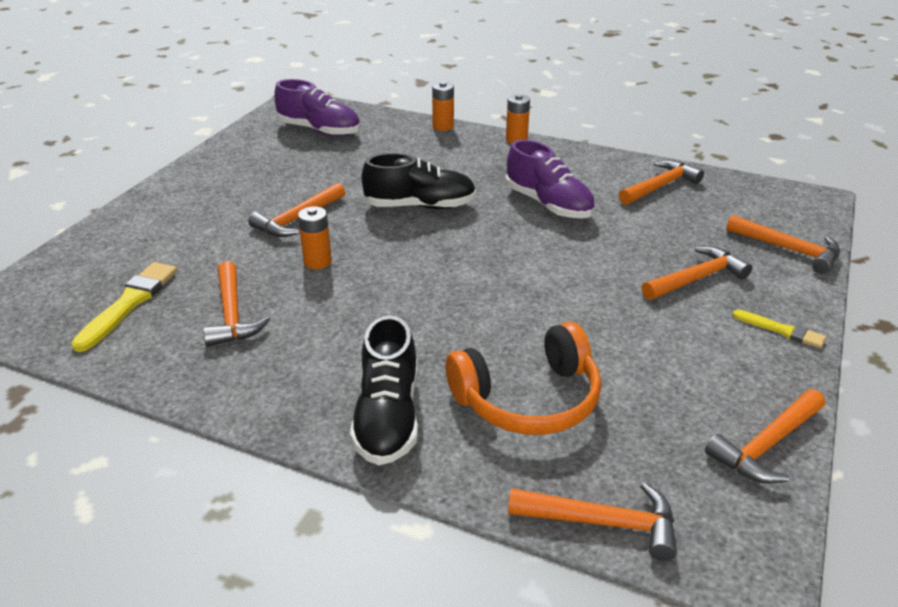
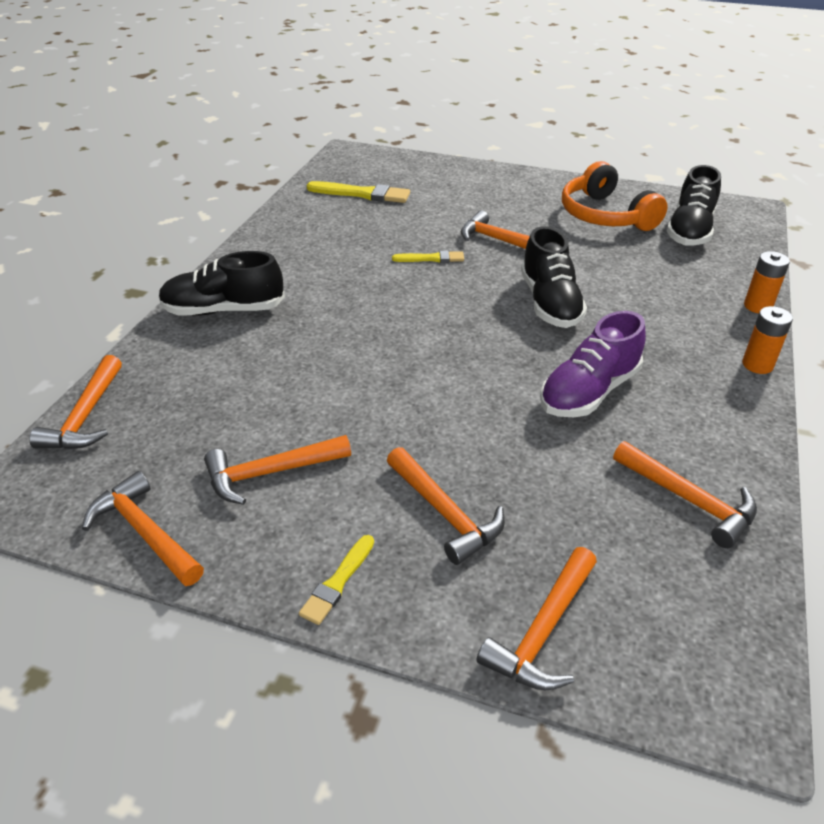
camera: 85 degrees right, 5 degrees up
orange hammer [203,261,270,347] -> orange hammer moved to [204,435,351,505]
purple shoe [274,79,360,136] -> black shoe [667,165,721,246]
orange battery [298,206,332,269] -> yellow brush [392,251,464,263]
orange headphones [446,322,601,435] -> orange headphones moved to [562,161,668,231]

